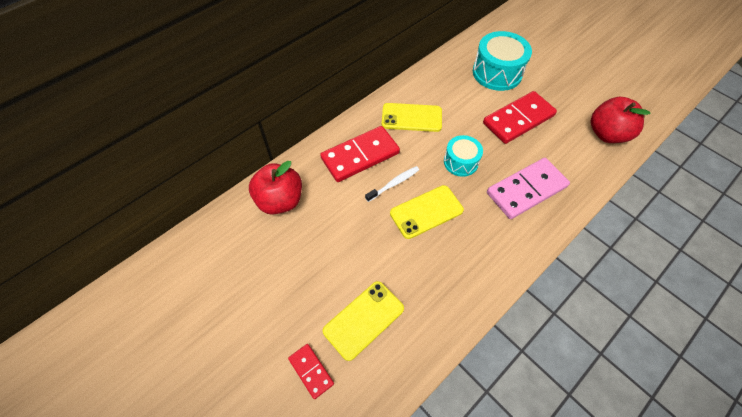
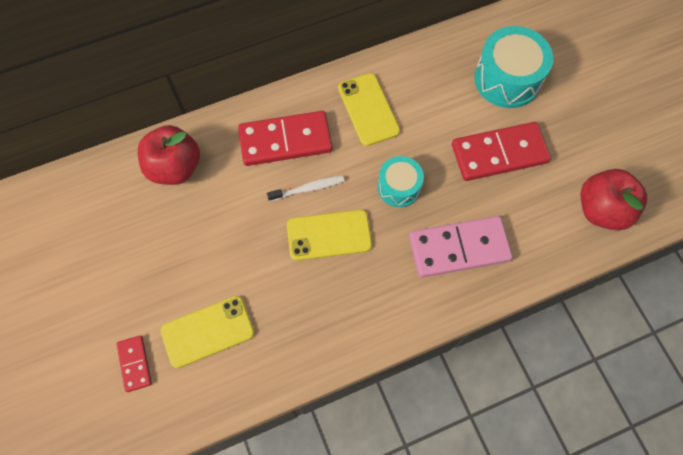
camera: 20 degrees right, 10 degrees up
yellow phone [382,103,442,132] -> yellow phone turned 45 degrees clockwise [338,73,400,146]

